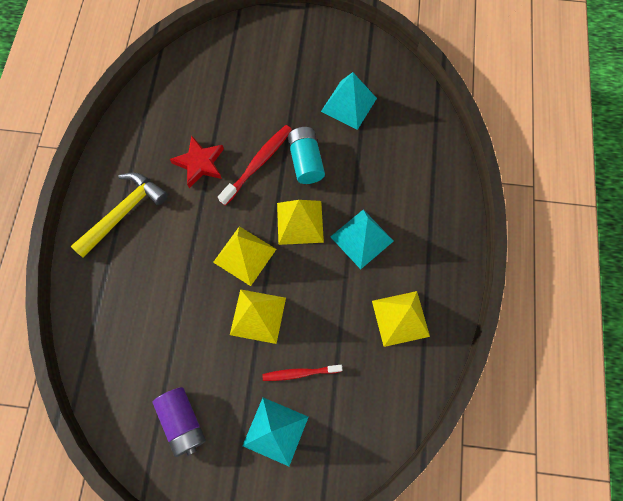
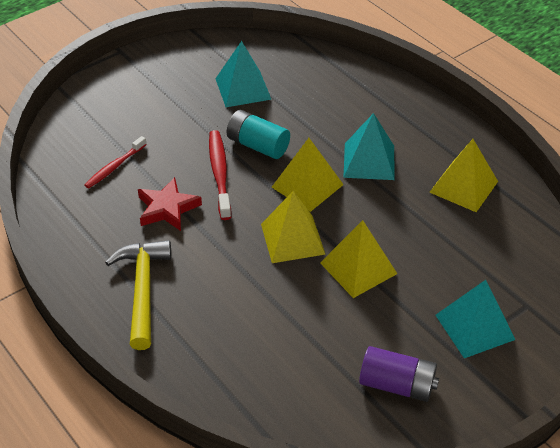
camera: 45 degrees left, 25 degrees down
red toothbrush [262,365,342,381] -> red toothbrush moved to [84,136,147,188]

